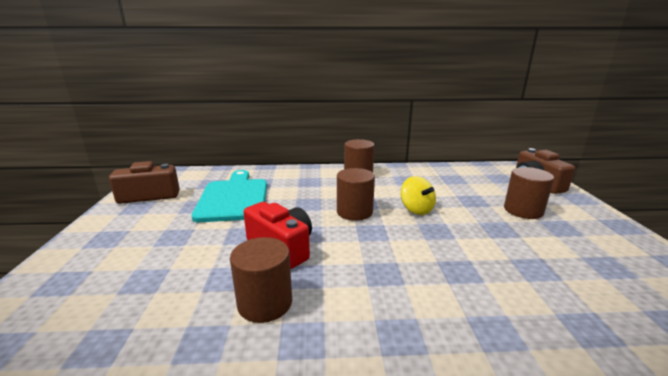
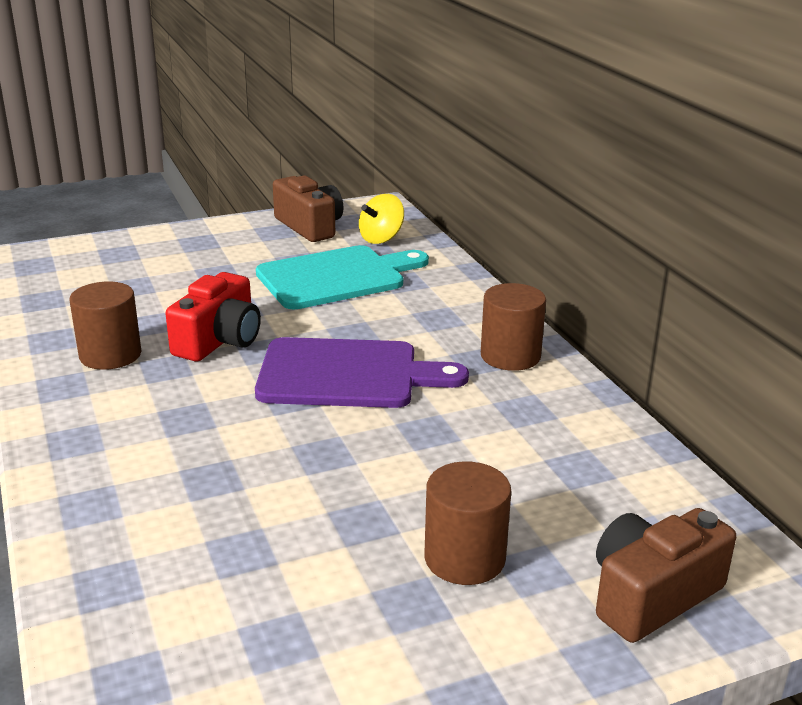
camera: 70 degrees right, 5 degrees up
brown cylinder [337,168,375,221] -> purple cutting board [255,337,469,408]
yellow spinning top [401,176,436,215] -> yellow spinning top moved to [359,194,404,244]

